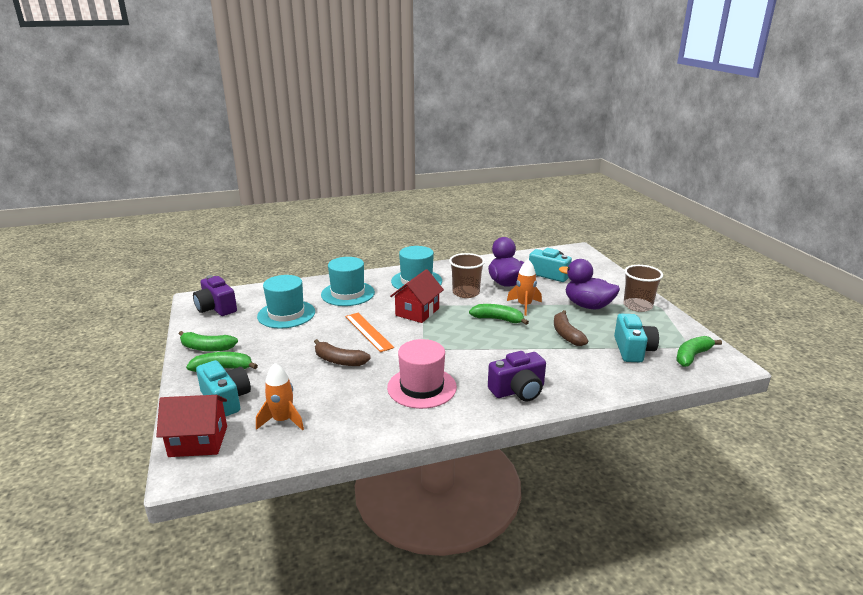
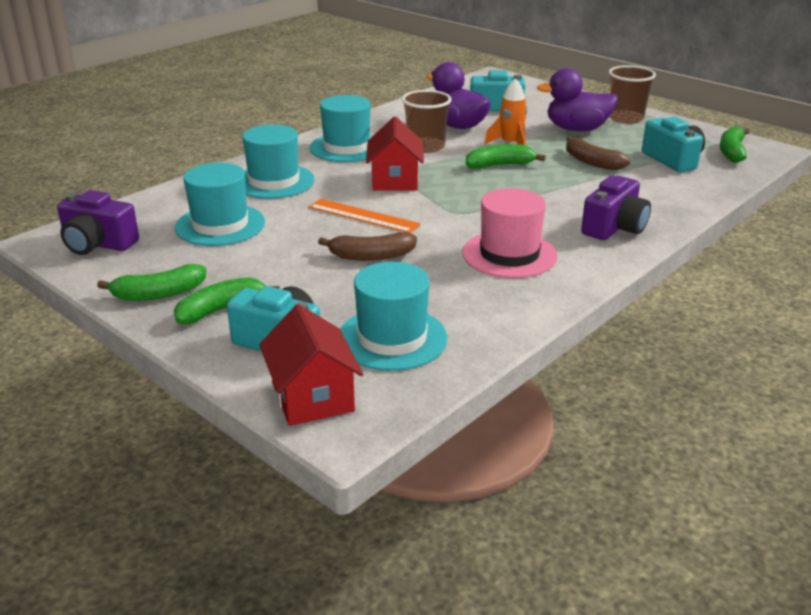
camera: 30 degrees left, 5 degrees up
red house [156,395,227,457] -> red house turned 75 degrees counterclockwise [259,304,363,426]
orange rocket [256,363,304,431] -> turquoise hat [340,262,447,371]

